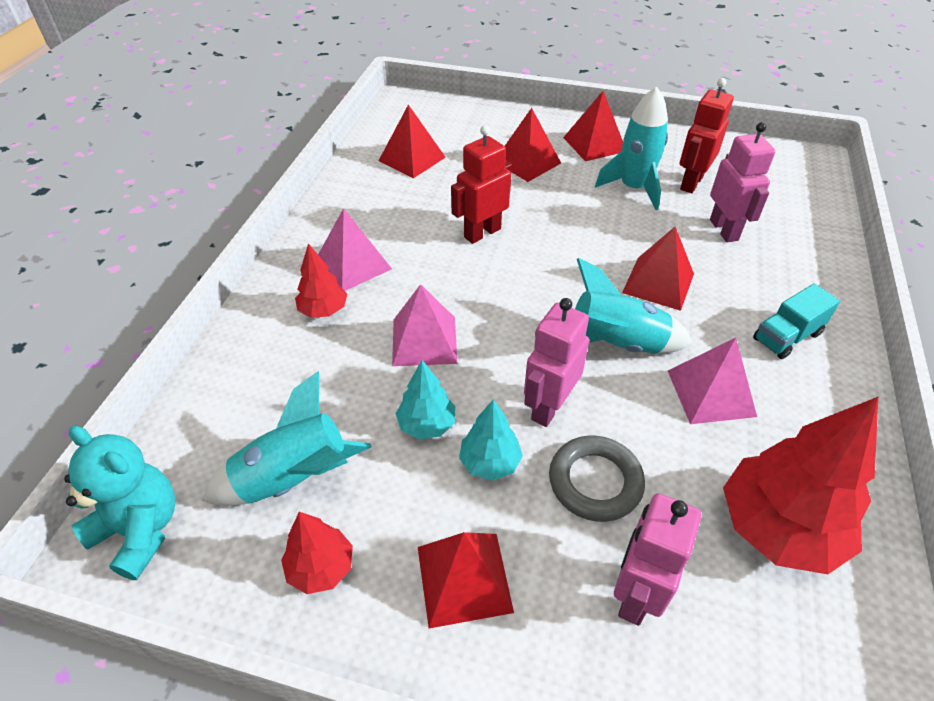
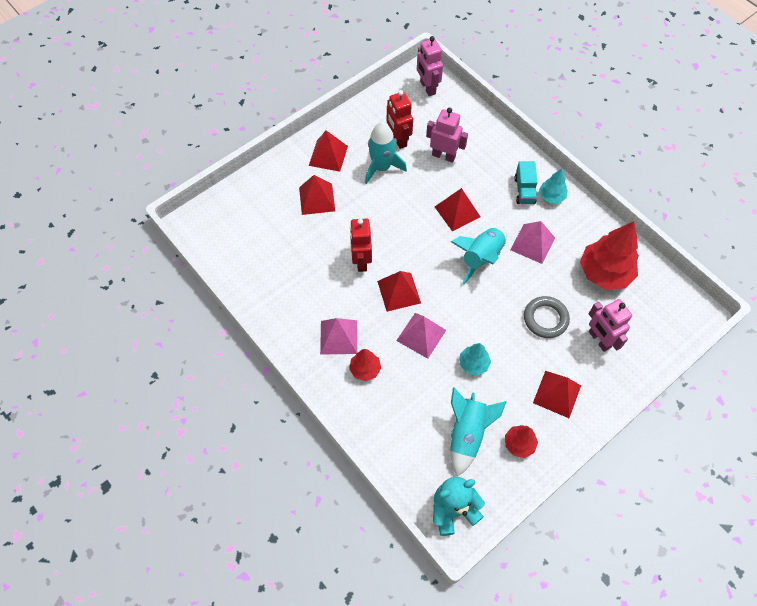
camera: 55 degrees left, 15 degrees up
red pyramid [379,104,446,179] -> red pyramid moved to [377,271,421,312]
turquoise tree [459,400,523,480] -> turquoise tree moved to [539,168,568,203]
pink robot [524,298,589,427] -> pink robot moved to [417,36,443,96]

